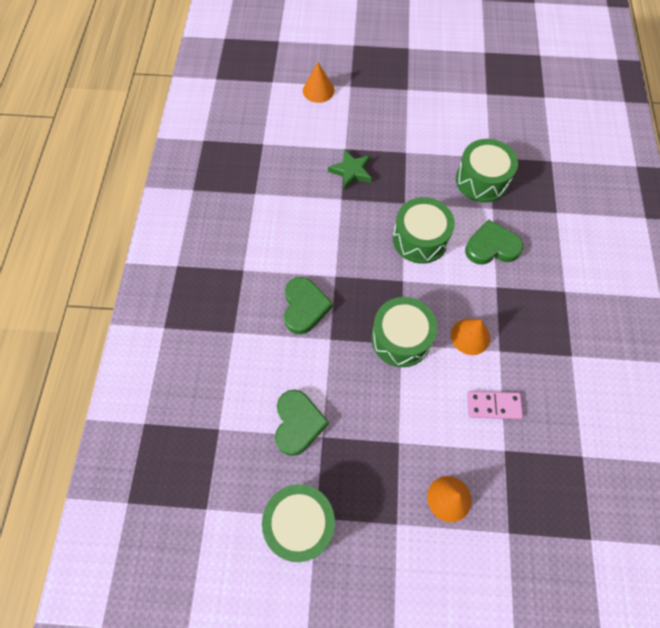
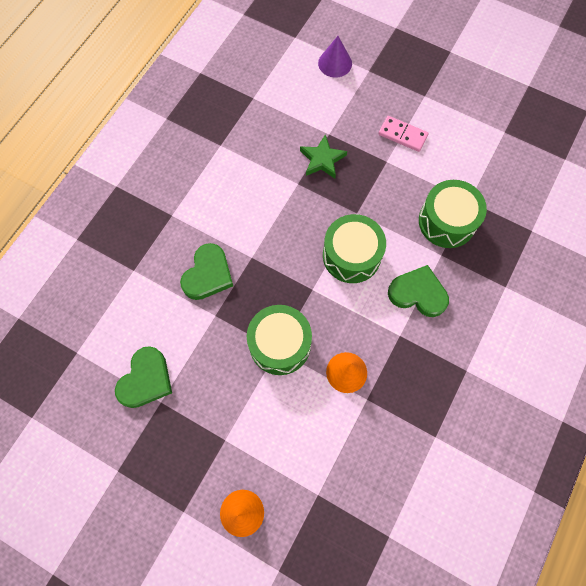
camera: 25 degrees right, 5 degrees up
green drum [262,484,335,562] -> none
orange cone [303,63,335,103] -> purple cone [318,36,352,78]
pink domino [467,391,523,419] -> pink domino moved to [378,116,428,152]

